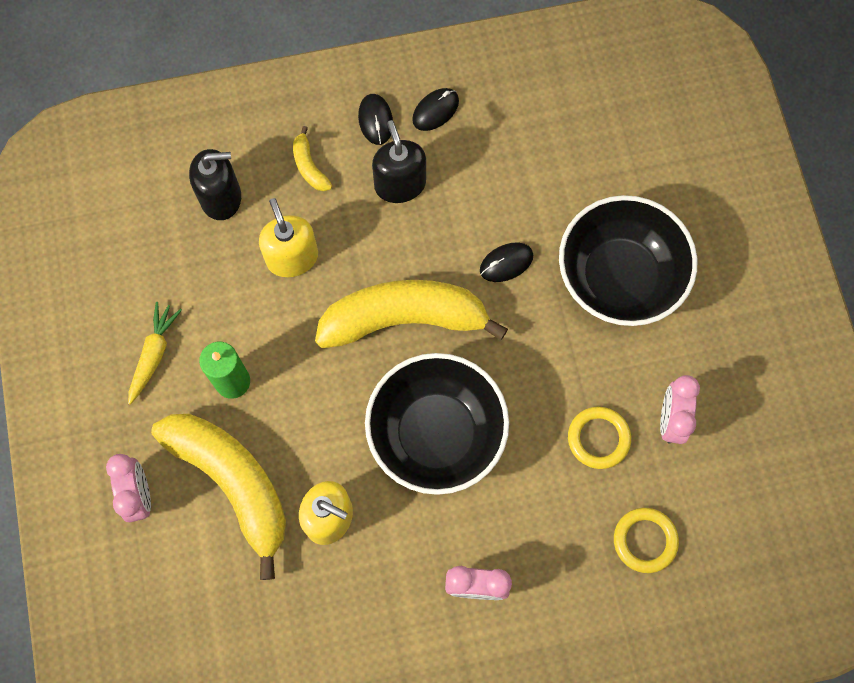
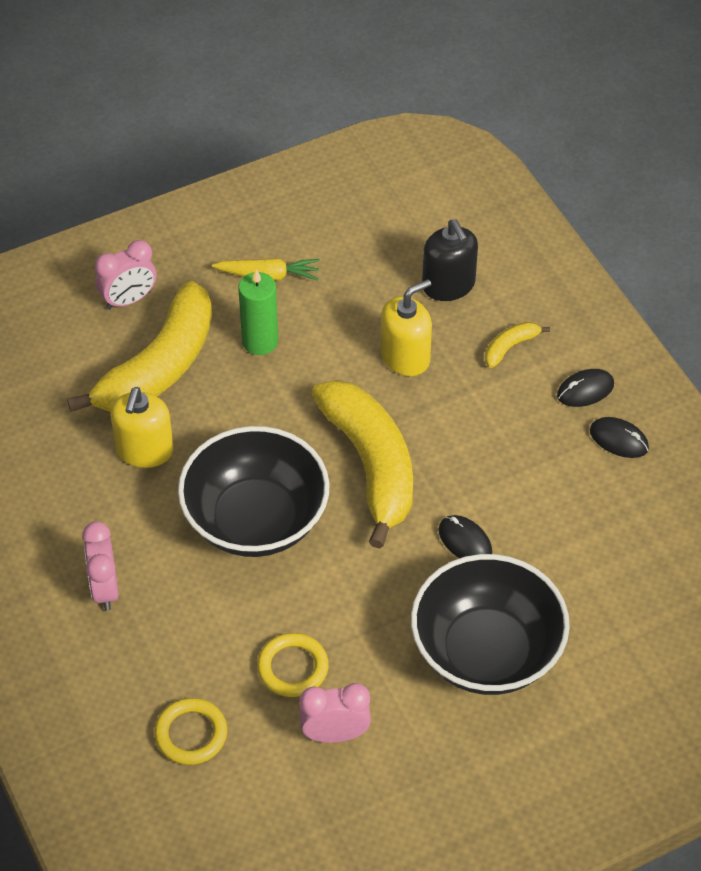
camera: 75 degrees right, 20 degrees down
black soap dispenser [372,120,426,203] -> none

